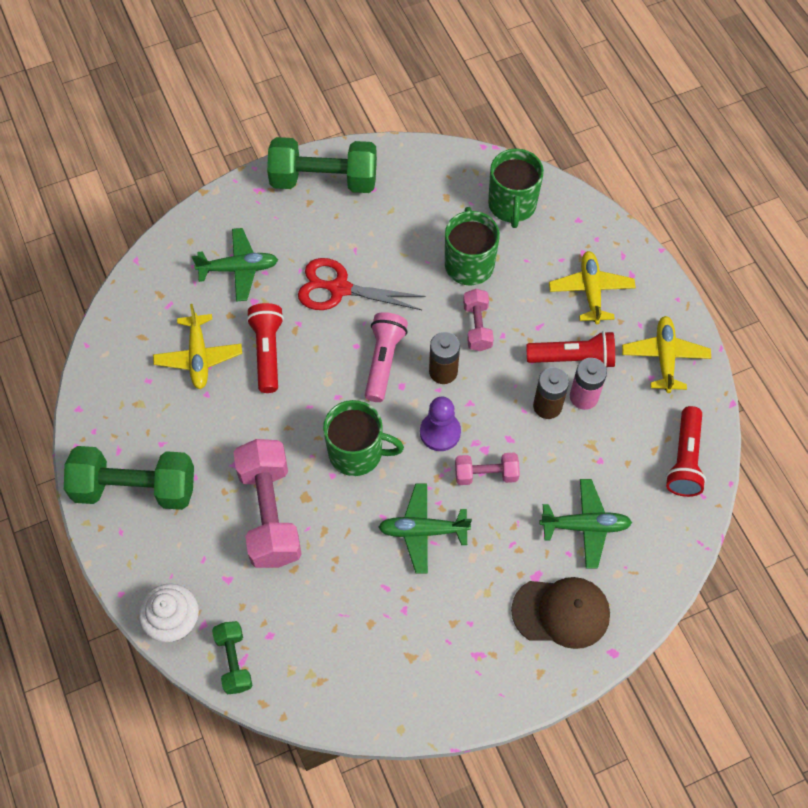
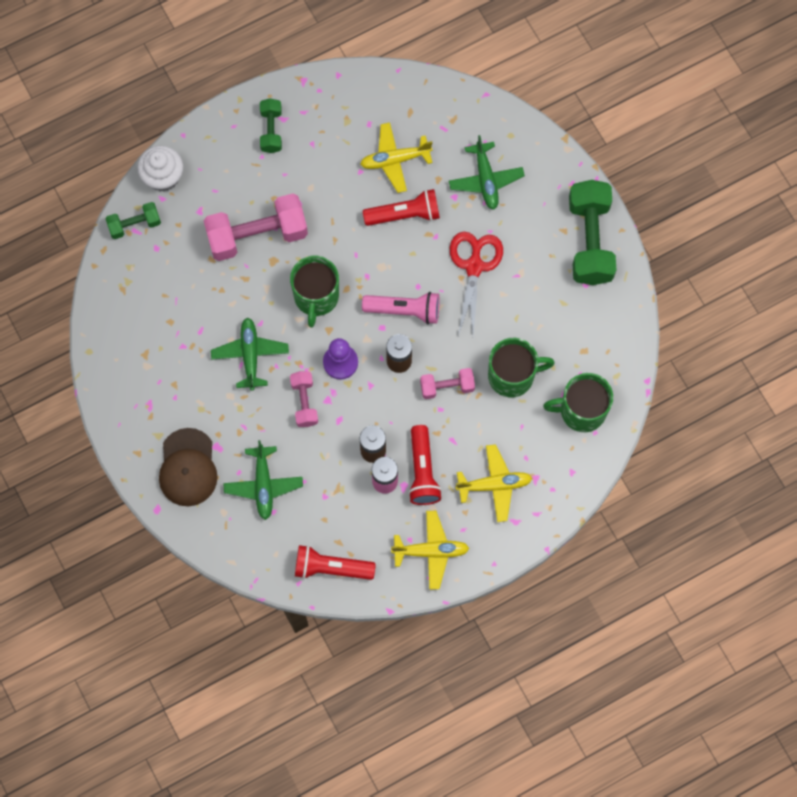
camera: 85 degrees right, 10 degrees up
green dumbbell [64,446,194,510] -> green dumbbell [260,98,282,153], size x0.53

